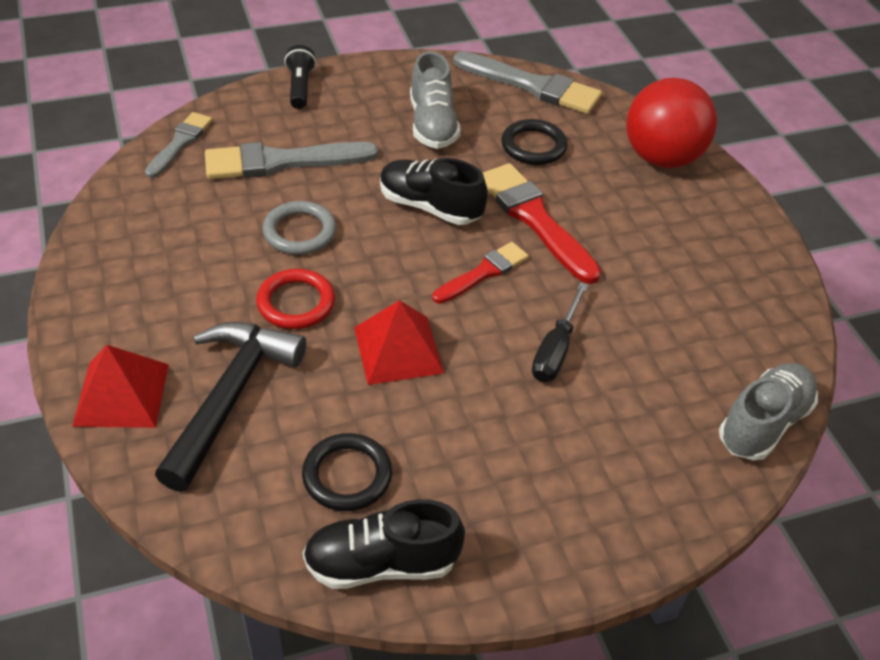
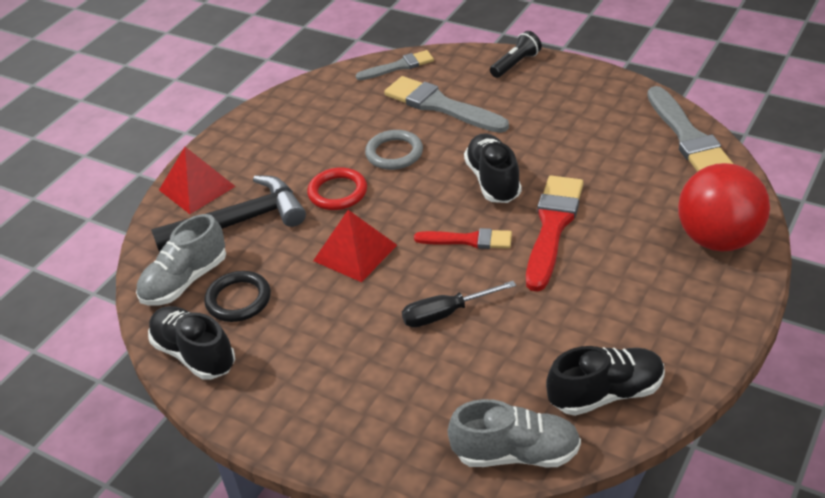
camera: 55 degrees right, 5 degrees down
grey shoe [410,51,461,149] -> grey shoe moved to [136,214,226,306]
black ring [502,119,568,165] -> none
none -> black shoe [546,346,665,416]

